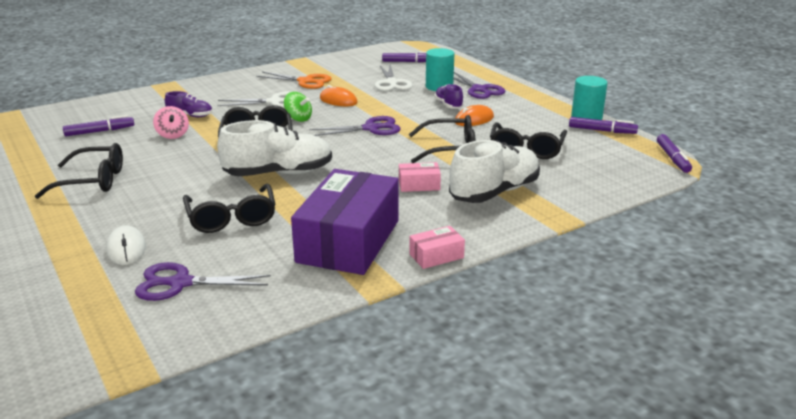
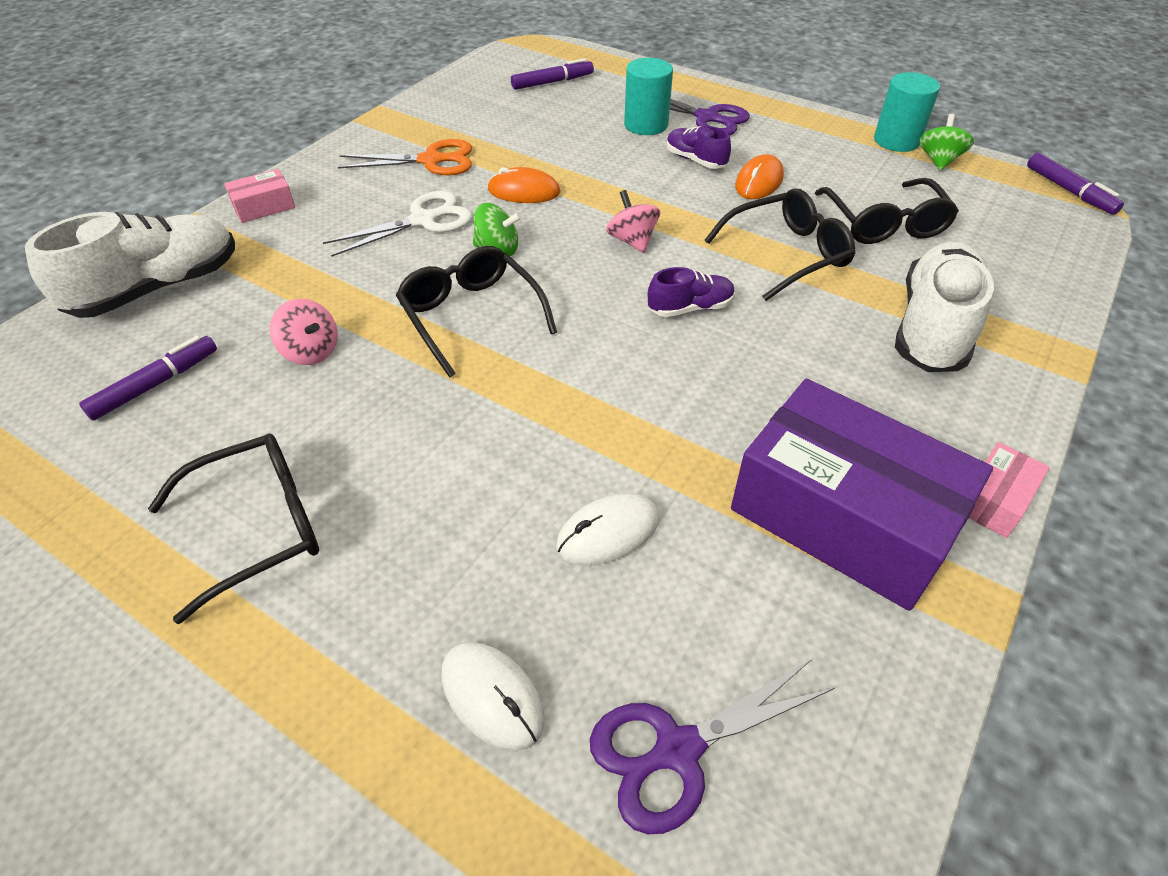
camera: 25 degrees left, 20 degrees up
purple shoe [165,91,212,117] -> purple shoe moved to [648,267,735,317]
black glasses [183,184,275,233] -> white mouse [556,493,659,565]
white shoe [217,120,332,176] -> white shoe moved to [25,212,235,318]
purple box [291,169,399,275] -> purple box turned 45 degrees counterclockwise [731,379,993,611]
purple scissors [309,116,401,136] -> pink spinning top [606,190,660,253]
white scissors [375,65,413,91] -> none
pink box [399,162,441,192] -> pink box moved to [224,169,295,223]
purple marker [569,117,638,134] -> green spinning top [919,114,974,170]

